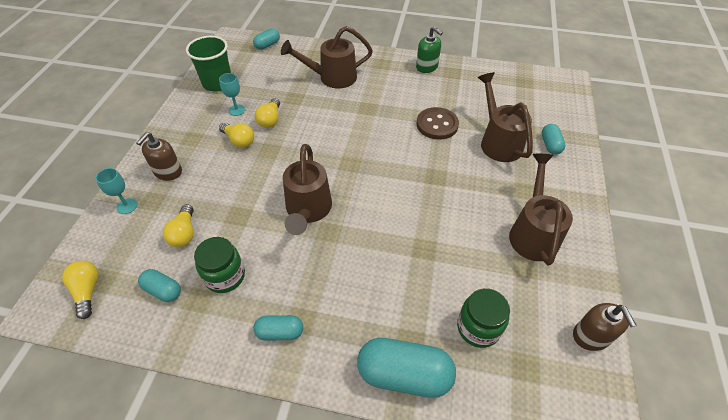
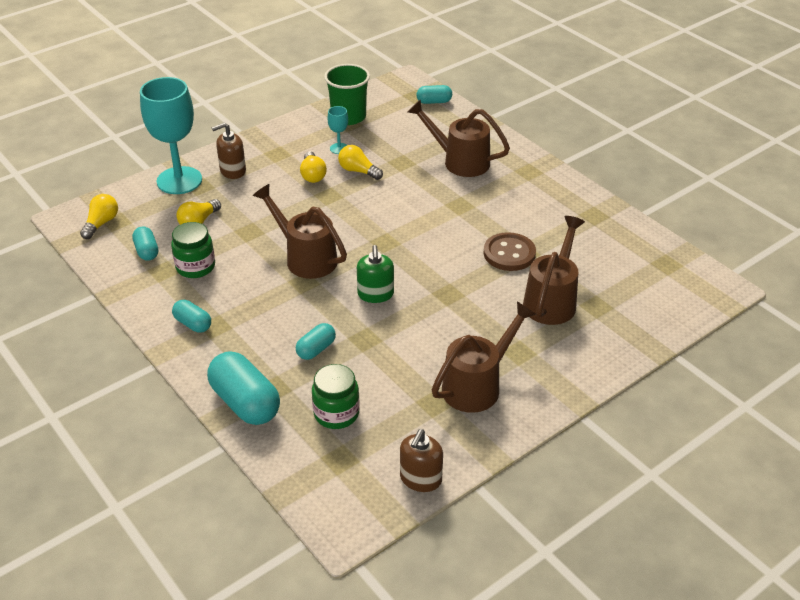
camera: 40 degrees right, 10 degrees down
turquoise goblet [96,168,137,214] -> turquoise goblet [140,77,202,194], size x2.30
yellow light bulb [255,98,280,128] -> yellow light bulb turned 75 degrees clockwise [338,145,383,180]
brown watering can [283,144,332,235] -> brown watering can turned 90 degrees clockwise [253,184,347,279]
green soap dispenser [416,26,443,73] -> green soap dispenser moved to [357,245,394,303]
turquoise capsule [542,124,566,155] -> turquoise capsule moved to [296,323,336,360]

